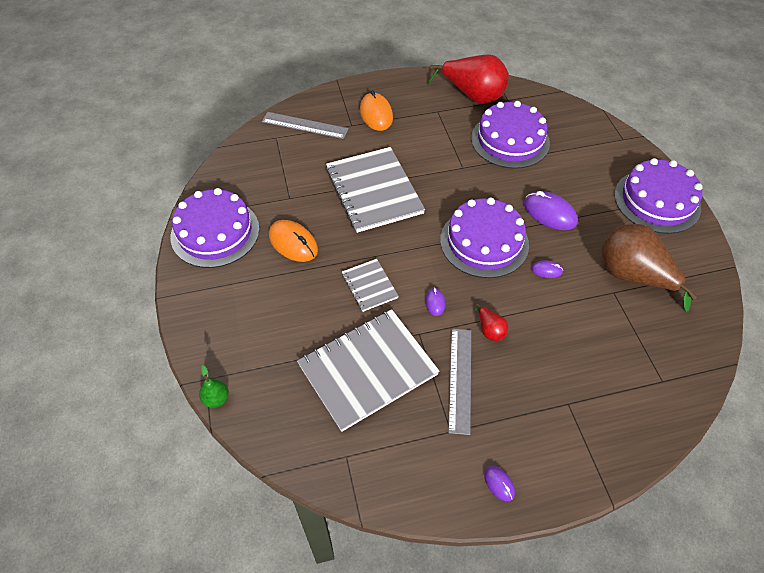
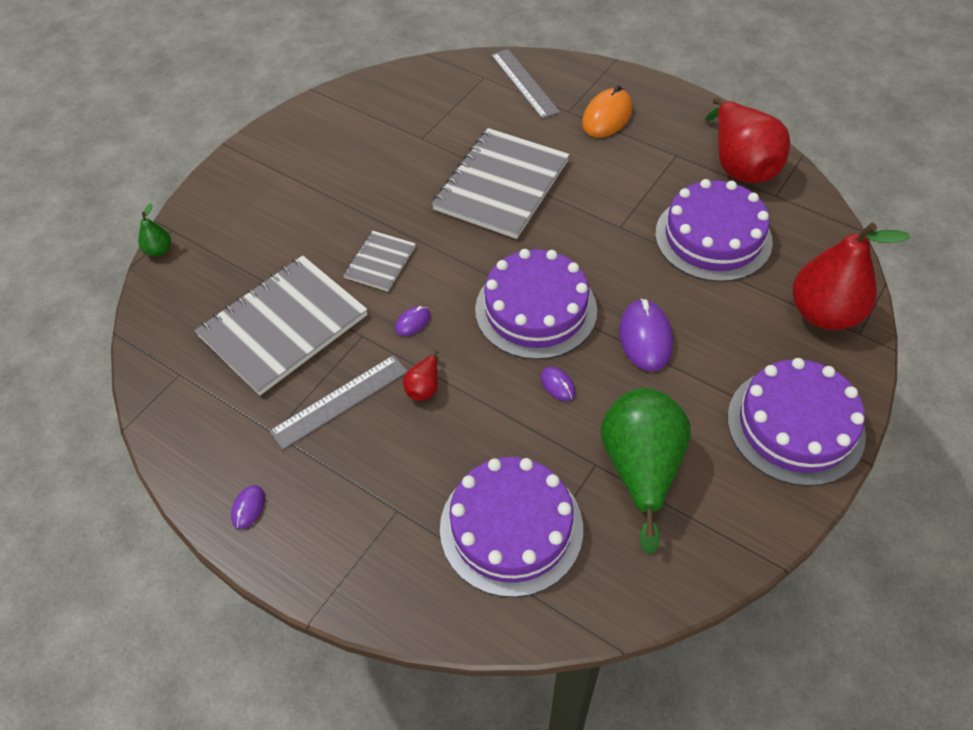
camera: 50 degrees right, 0 degrees up
purple cake [171,188,259,268] -> purple cake moved to [440,457,583,597]
orange mouse [269,220,318,262] -> none
grey notebook [297,309,440,432] -> grey notebook turned 60 degrees counterclockwise [195,255,368,395]
brown pear [601,224,698,312] -> green pear [601,388,691,554]
none -> red pear [792,223,910,330]

